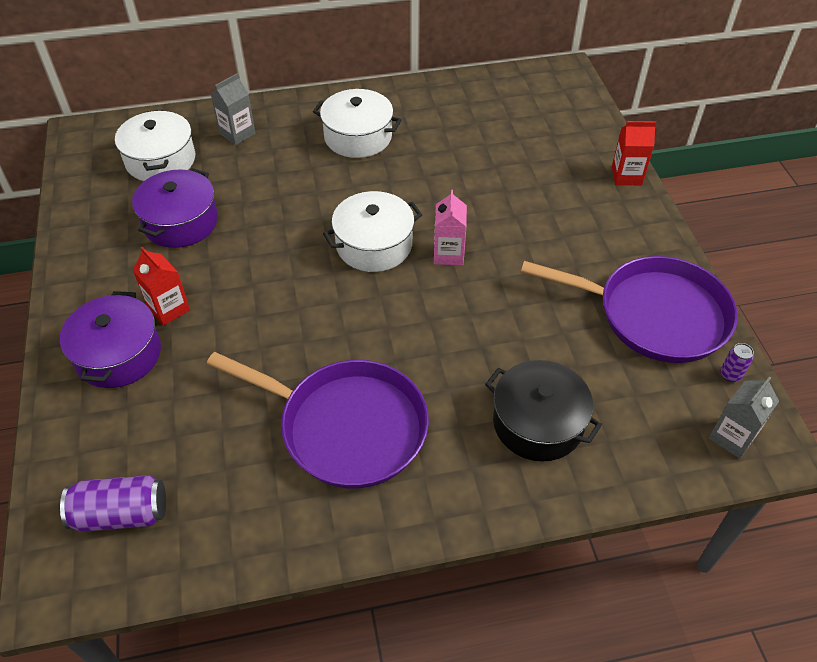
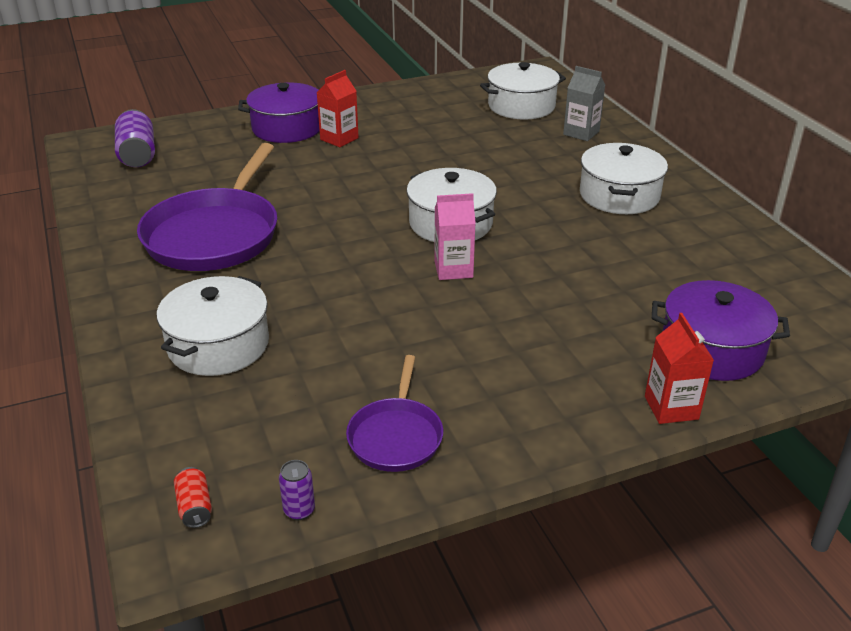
camera: 80 degrees right, 15 degrees down
purple pot [132,168,218,248] -> purple pot moved to [652,280,790,381]
black pot [485,360,602,462] -> white pot [157,276,269,376]
purple pan [521,256,738,363] -> purple pan [346,355,443,472], size x0.53
grey carton [709,377,779,459] -> red can [174,467,212,528]

